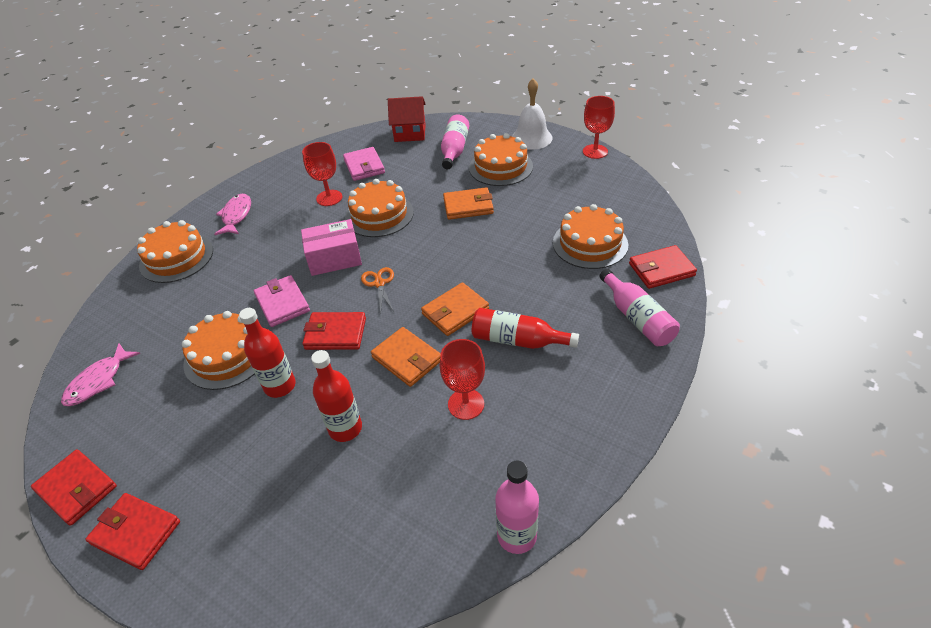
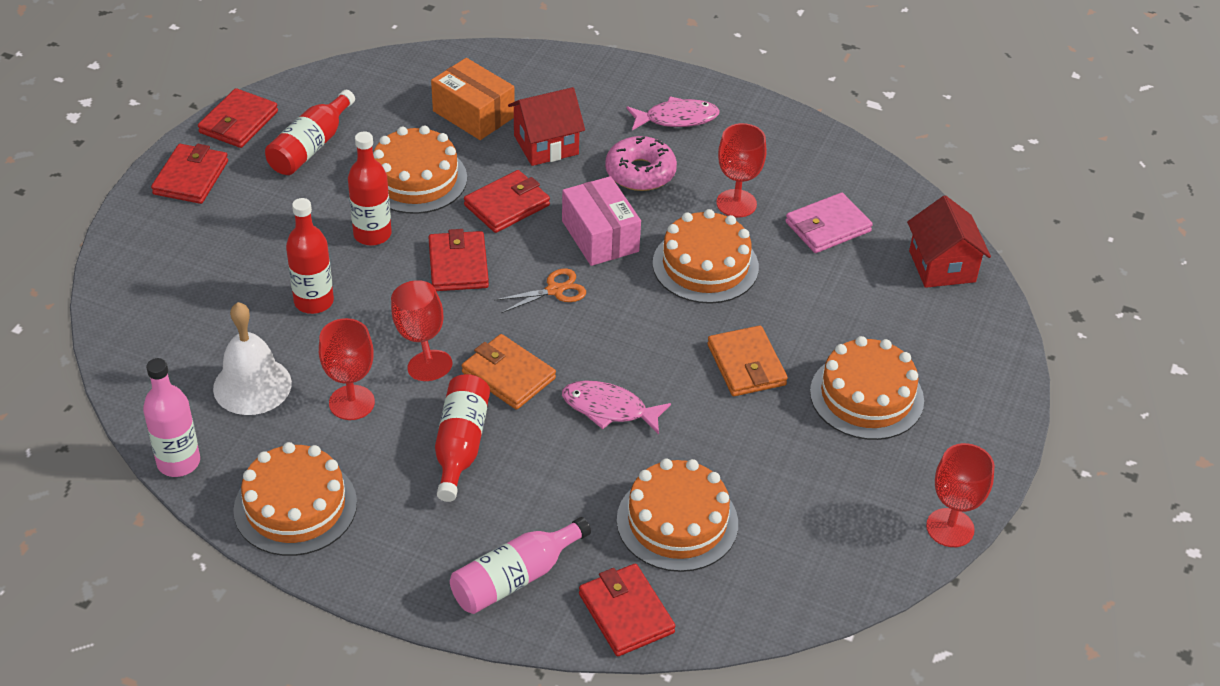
camera: 75 degrees right, 0 degrees up
pink fish [61,343,140,406] -> pink fish moved to [562,381,671,434]
orange cake [137,220,213,283] -> orange cake moved to [234,442,357,556]
pink wallet [254,275,310,327] -> red wallet [464,170,550,233]
orange wallet [371,327,441,387] -> red goblet [391,280,452,381]
pink bottle [441,115,469,169] -> none
white bell [512,78,552,150] -> white bell moved to [213,302,292,415]
none -> red bottle [265,90,355,175]
none -> orange box [431,58,515,140]
none -> red house [508,87,585,166]
none -> pink donut [605,136,677,191]

